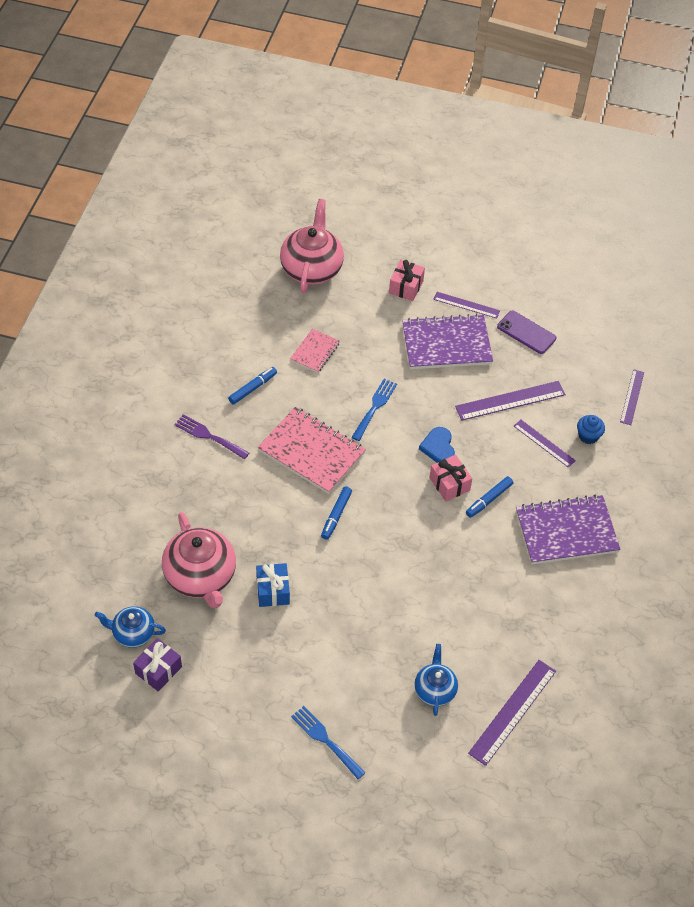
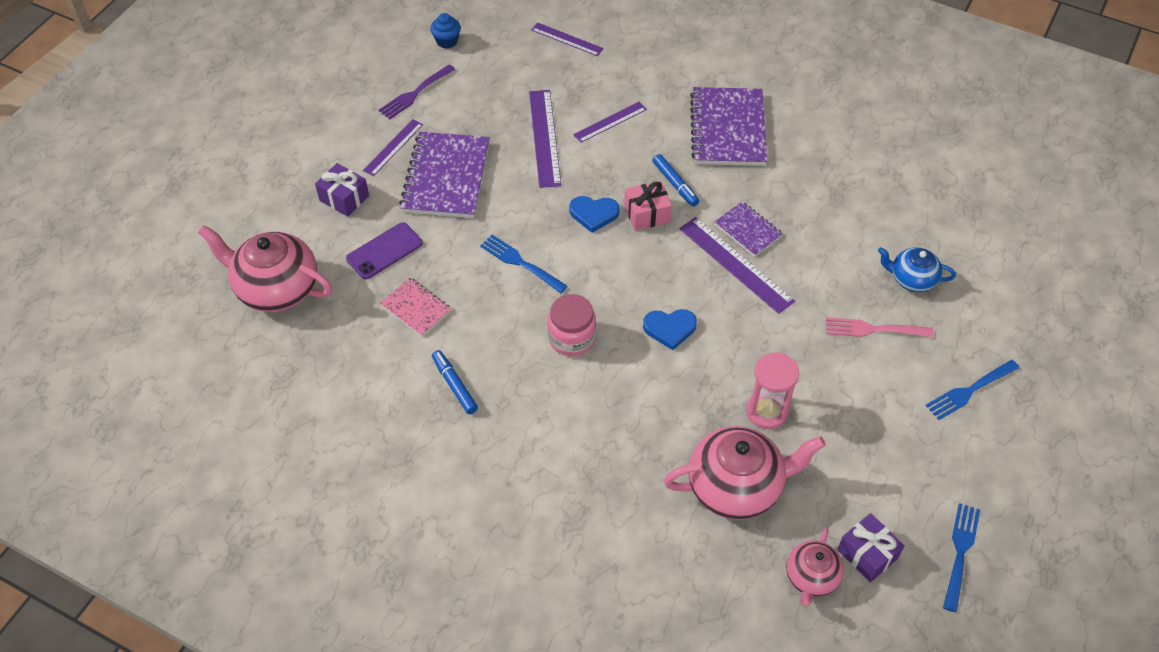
camera: 75 degrees left, 0 degrees up
blue teapot [95,606,166,648] -> pink teapot [786,528,844,606]
purple fork [174,414,249,459] -> purple fork moved to [379,64,455,119]
blue gift [256,563,290,607] -> pink hourglass [746,352,799,429]
pink notebook [258,407,366,494] -> pink jar [547,294,596,356]
blue marker [321,486,352,540] -> blue heart [643,309,697,350]
pink gift [389,260,425,301] -> purple gift [315,163,369,217]
purple ruler [468,660,556,766] -> purple ruler moved to [679,217,795,314]
purple phone [497,311,556,354] -> purple phone moved to [346,222,423,279]
blue cupcake [577,415,605,444] -> blue cupcake moved to [430,13,461,49]
none -> purple notebook [715,202,783,257]
none -> pink fork [826,318,933,337]
none -> blue fork [943,503,980,612]

